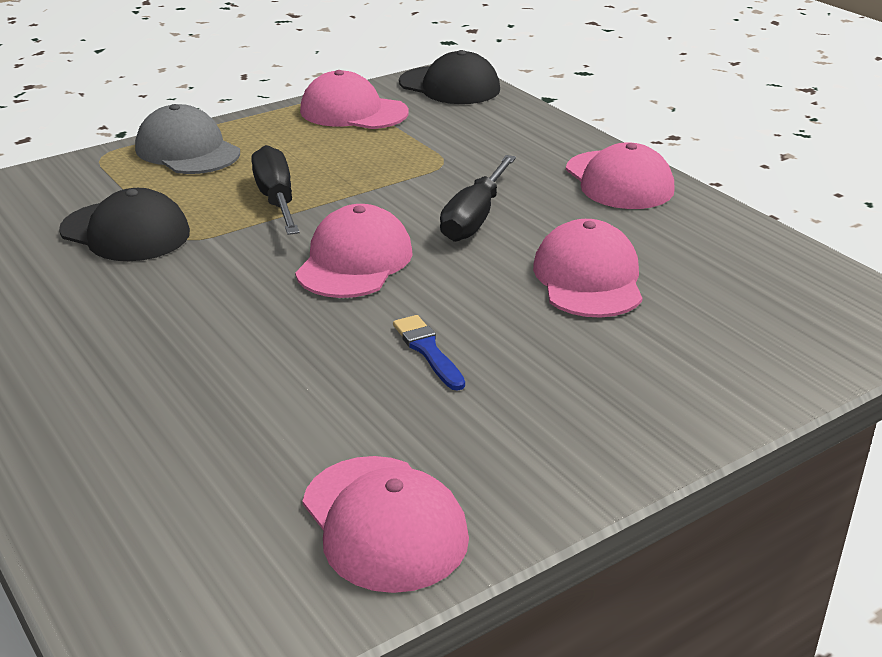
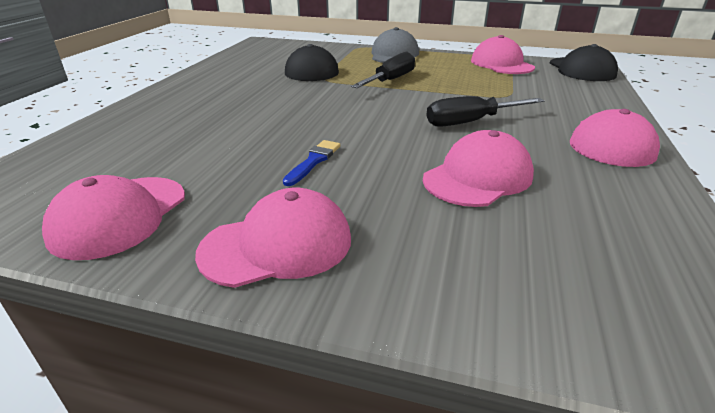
camera: 50 degrees right, 0 degrees up
pink cap [295,204,413,298] -> pink cap moved to [195,188,351,288]

